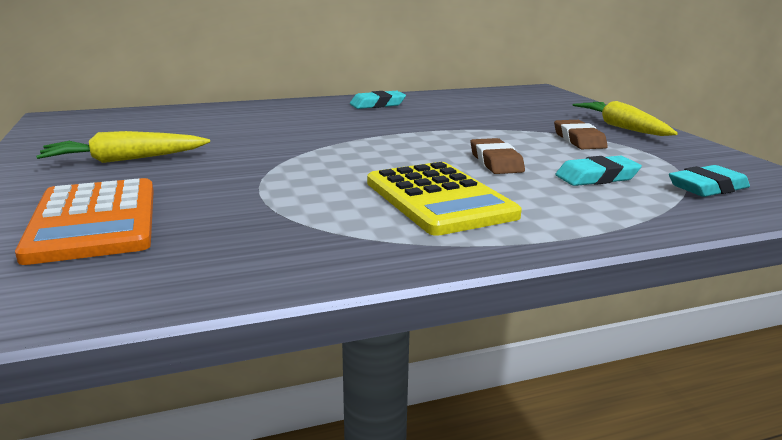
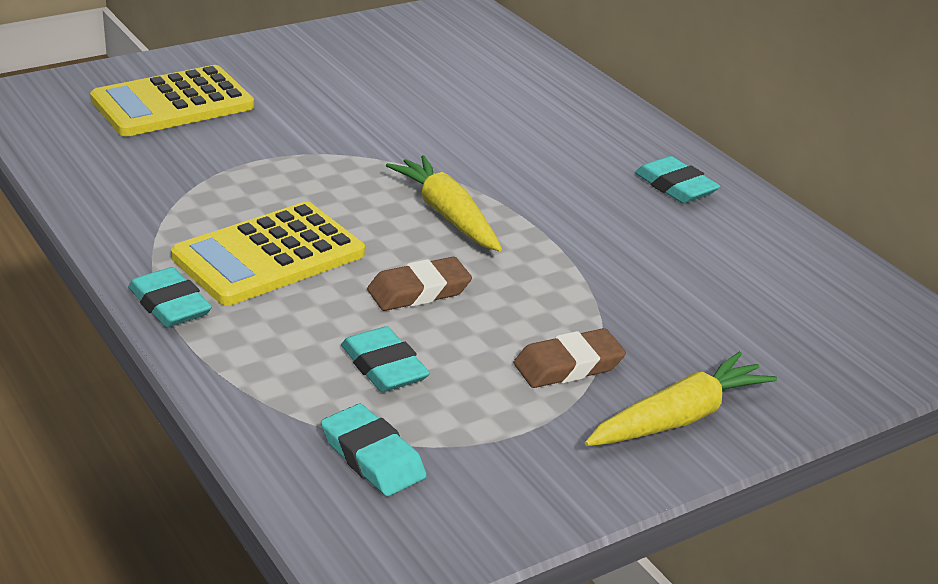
camera: 75 degrees right, 10 degrees up
orange calculator [15,178,154,265] -> yellow calculator [90,65,254,136]
yellow carrot [36,131,210,163] -> yellow carrot moved to [386,155,502,251]
none -> turquoise eraser [128,267,212,328]

